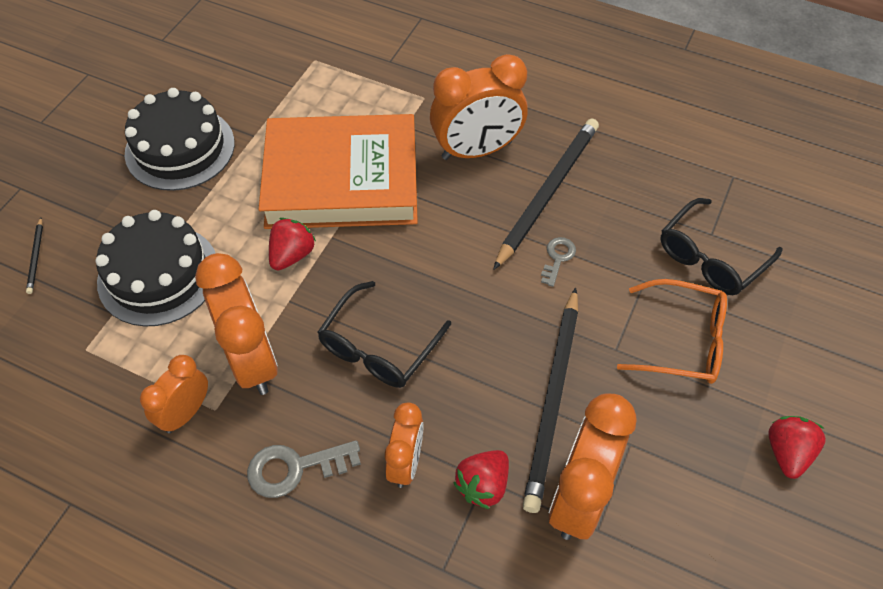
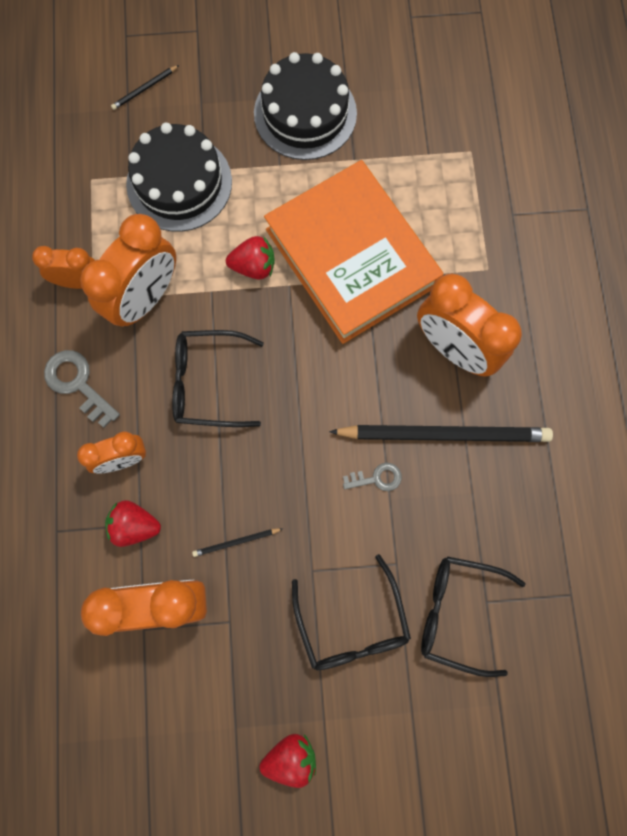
camera: 60 degrees right, 20 degrees up
black pencil [523,287,578,513] -> black pencil [192,528,283,557], size x0.41
orange glasses [617,279,727,384] -> black glasses [292,554,411,670]

